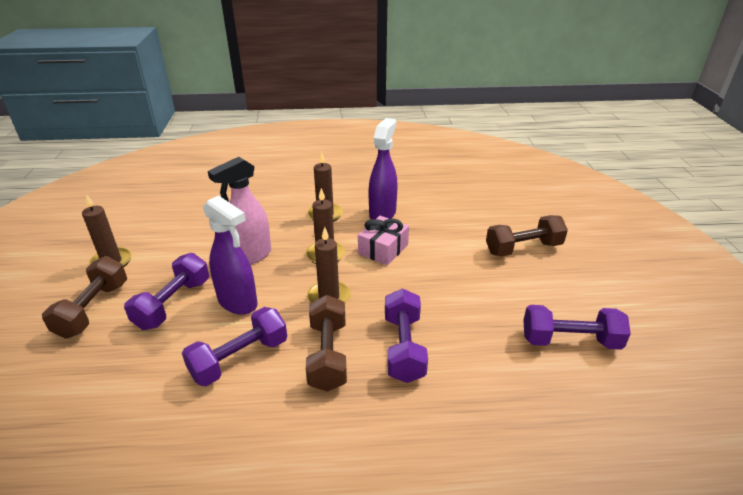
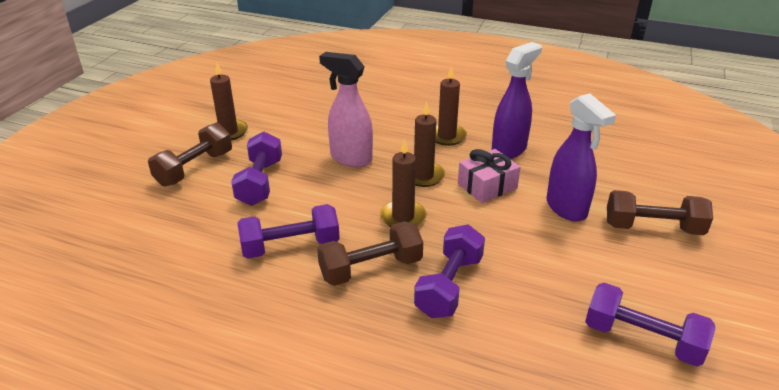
camera: 25 degrees right, 0 degrees up
purple dumbbell [124,253,209,330] -> purple dumbbell turned 45 degrees counterclockwise [231,131,282,206]
purple spray bottle [203,195,258,315] -> purple spray bottle moved to [546,93,616,222]
pink spray bottle [208,157,271,265] -> pink spray bottle turned 45 degrees clockwise [319,52,373,167]
brown dumbbell [306,295,347,392] -> brown dumbbell turned 45 degrees clockwise [317,221,423,286]

